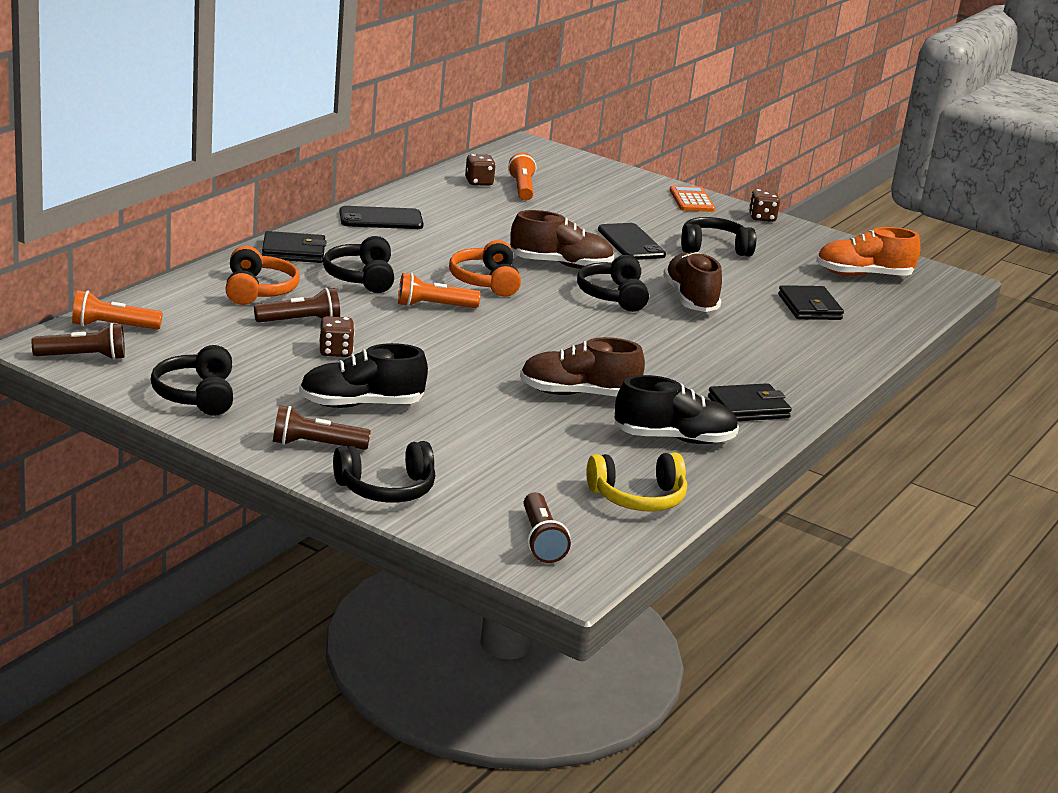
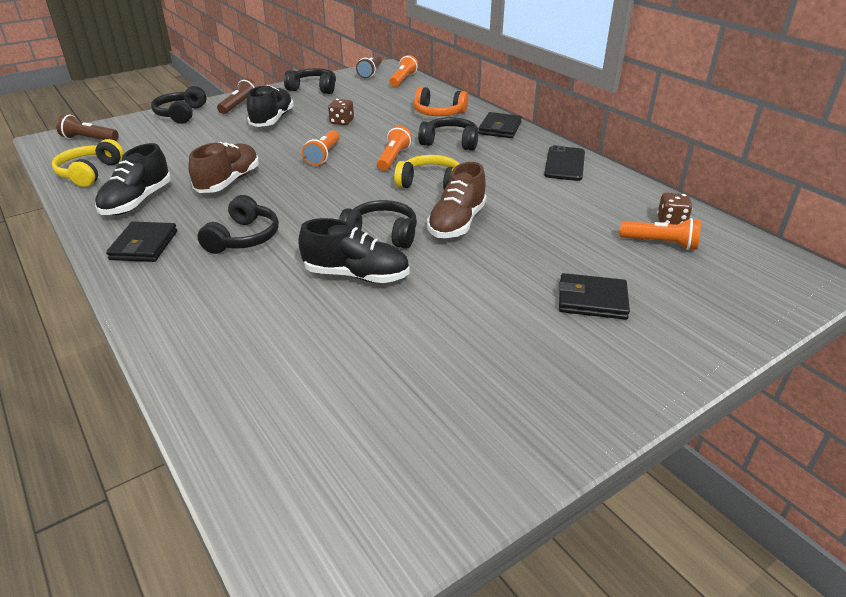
camera: 115 degrees right, 10 degrees up
brown flashlight [254,288,340,322] -> none
orange headphones [449,240,521,297] -> yellow headphones [394,155,459,189]
black phone [598,223,666,260] -> none
brown shoe [663,252,722,312] -> black shoe [298,218,409,283]
orange calculator [670,185,715,212] -> none
black headphones [681,217,756,256] -> black headphones moved to [197,195,279,254]
brown dice [749,189,780,222] -> none
black wallet [778,285,844,320] -> black wallet moved to [559,273,630,320]
orange shoe [816,227,920,276] -> none
none -> orange flashlight [302,130,340,166]

